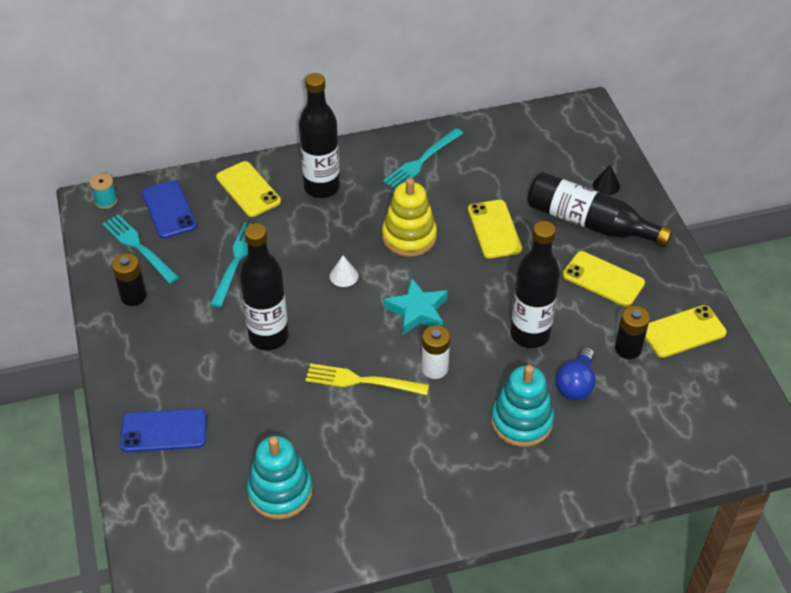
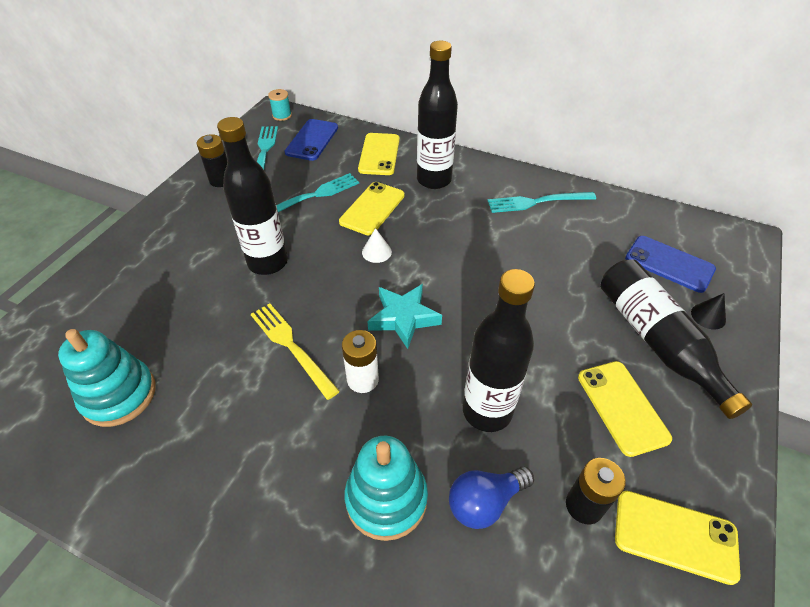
camera: 40 degrees right, 0 degrees up
blue phone [120,408,207,452] -> blue phone moved to [625,236,716,293]
yellow stacking toy [382,178,437,257] -> none
yellow phone [468,200,522,258] -> yellow phone moved to [339,182,404,235]

